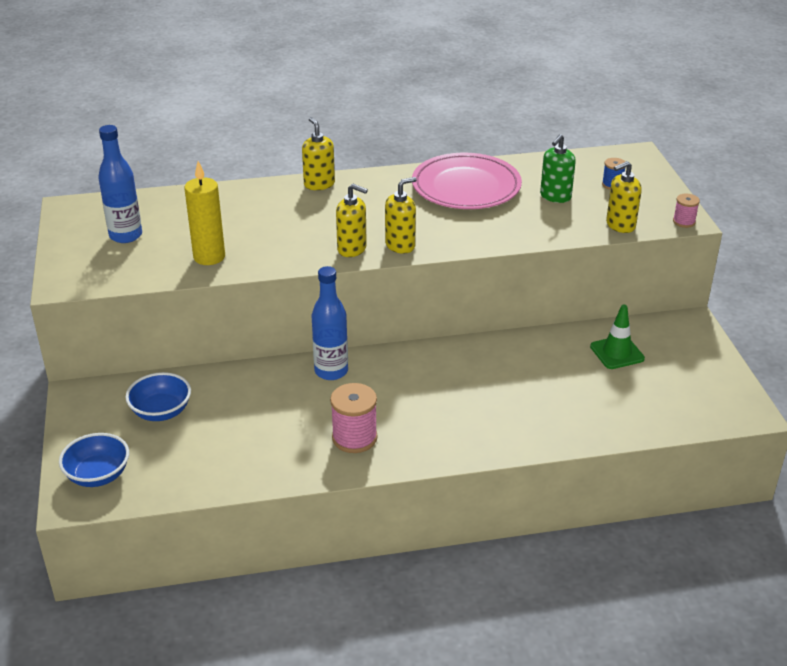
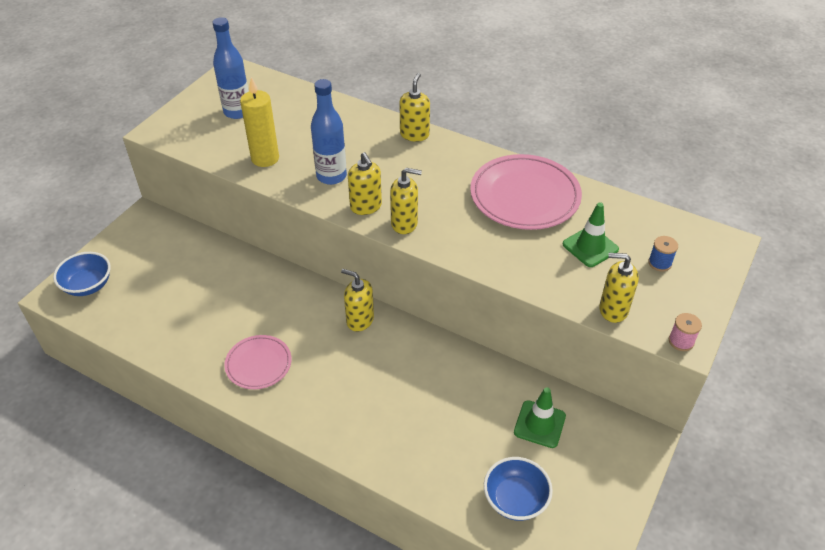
camera: 40 degrees right, 10 degrees up
blue bowl [125,372,191,421] -> blue bowl moved to [484,457,553,521]
blue bottle [312,266,348,380] -> blue bottle moved to [311,79,347,185]
pink spool [330,383,377,453] -> pink plate [224,335,292,389]
green soap dispenser [540,134,576,203] -> green traffic cone [563,202,619,267]
none -> yellow soap dispenser [341,269,374,332]

